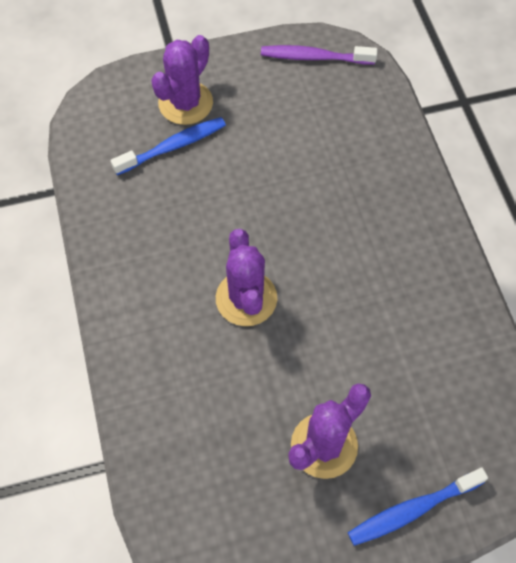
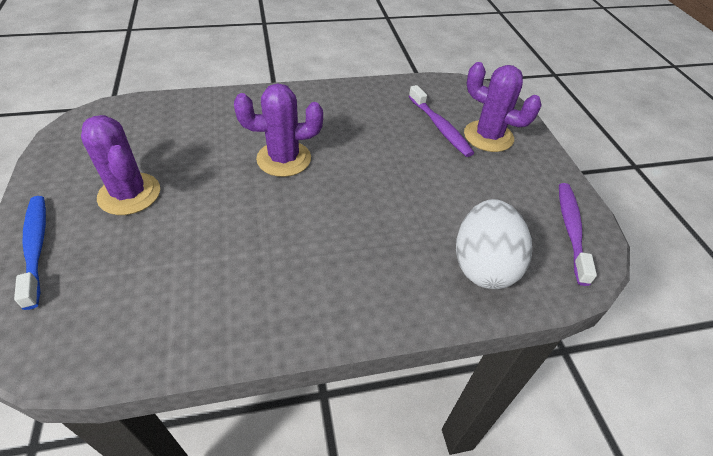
camera: 90 degrees right, 15 degrees down
blue toothbrush [111,117,226,175] -> purple toothbrush [409,85,474,157]
none -> white egg [456,199,532,289]

